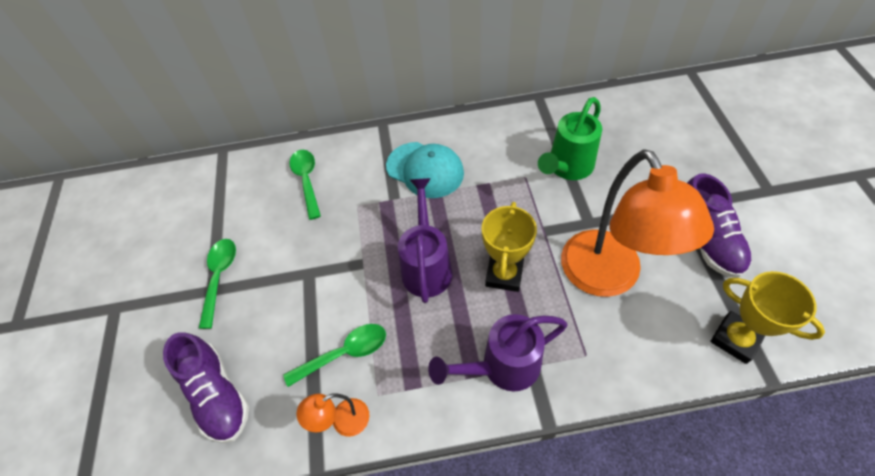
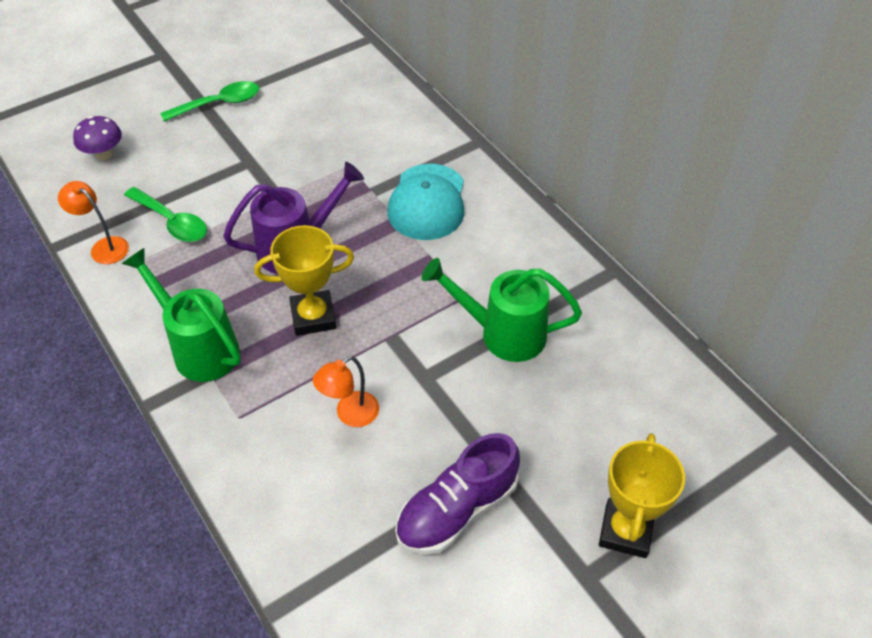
camera: 60 degrees right, 5 degrees down
purple shoe [163,332,249,443] -> purple mushroom [73,116,122,160]
green spoon [290,150,321,220] -> none
purple watering can [428,314,567,392] -> green watering can [122,248,241,382]
orange lamp [561,149,714,297] -> orange lamp [313,356,379,427], size x0.42
yellow trophy [710,271,825,364] -> yellow trophy moved to [599,433,685,558]

